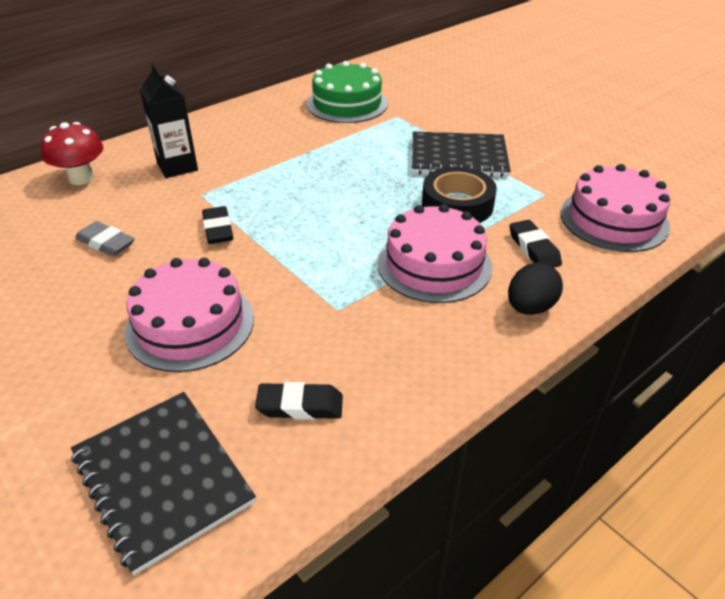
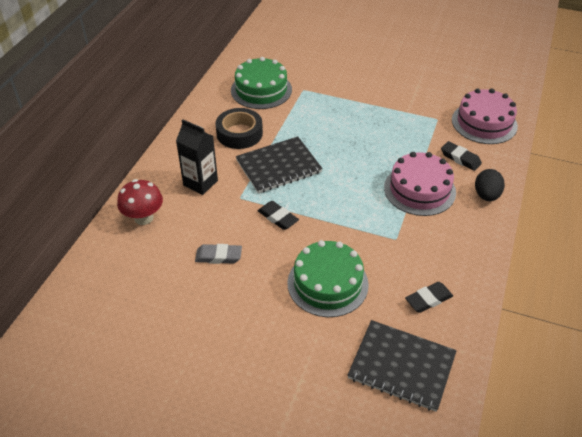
camera: 30 degrees left, 5 degrees up
pink cake [125,258,254,372] -> green cake [287,240,369,317]
black notebook [412,132,511,177] -> black notebook moved to [236,136,323,194]
black tape [422,167,497,223] -> black tape moved to [216,108,263,149]

